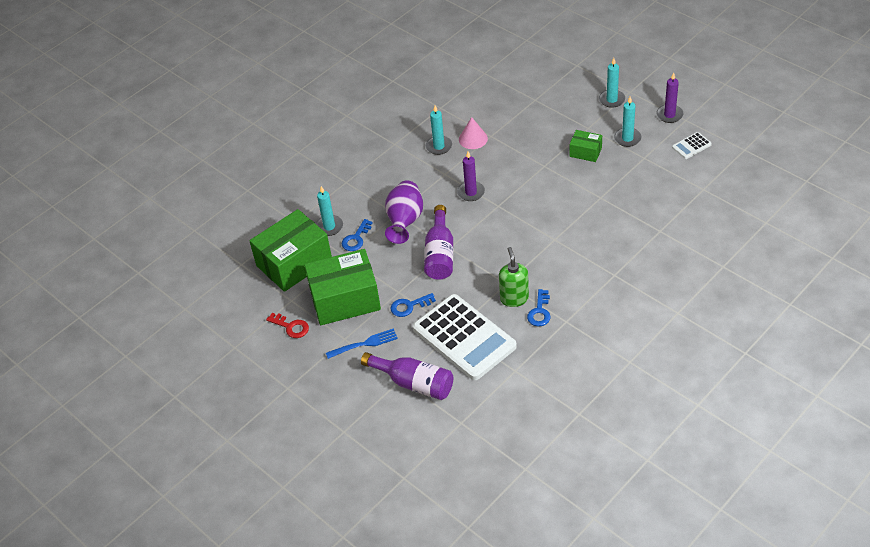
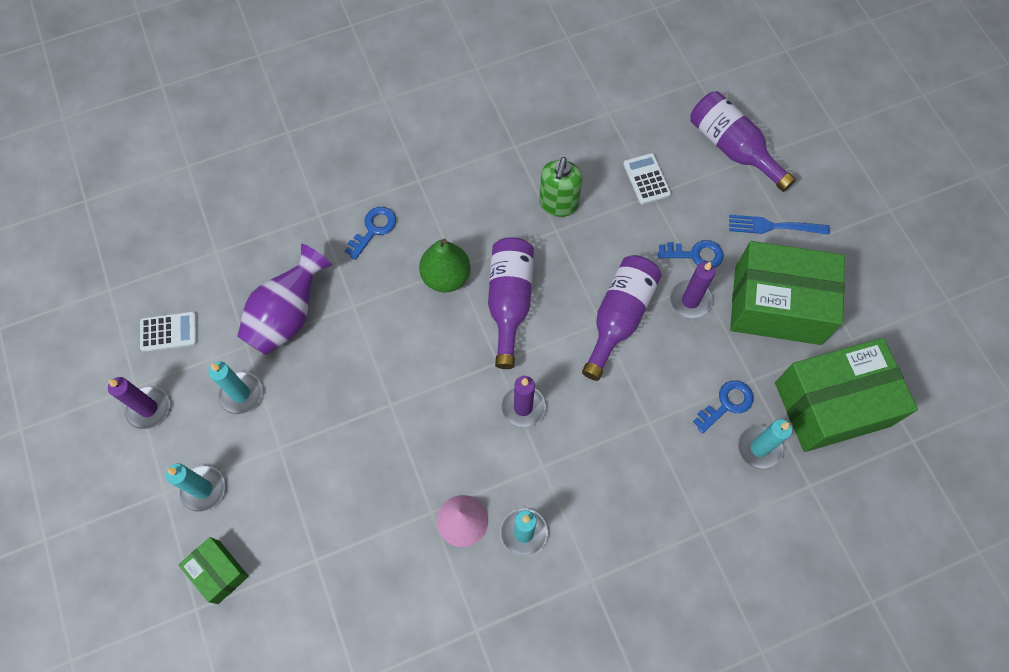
camera: 160 degrees left, 20 degrees up
red key [266,313,309,338] -> none
purple vase [385,180,423,244] -> purple vase moved to [237,244,332,355]
white calculator [413,294,517,380] -> white calculator [623,153,671,204], size x0.41
blue key [527,289,551,327] -> blue key moved to [345,207,396,260]
green box [569,130,602,162] -> green box moved to [178,537,249,604]
none -> green pear [419,238,470,292]
none -> purple bottle [488,237,534,369]
none -> purple candle [670,262,715,319]

